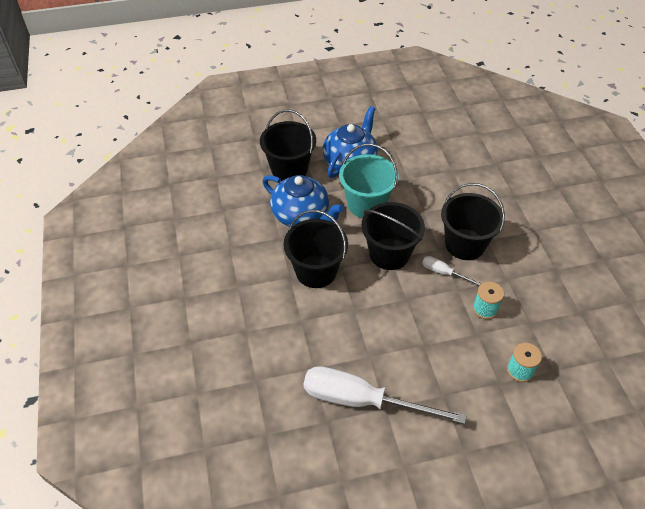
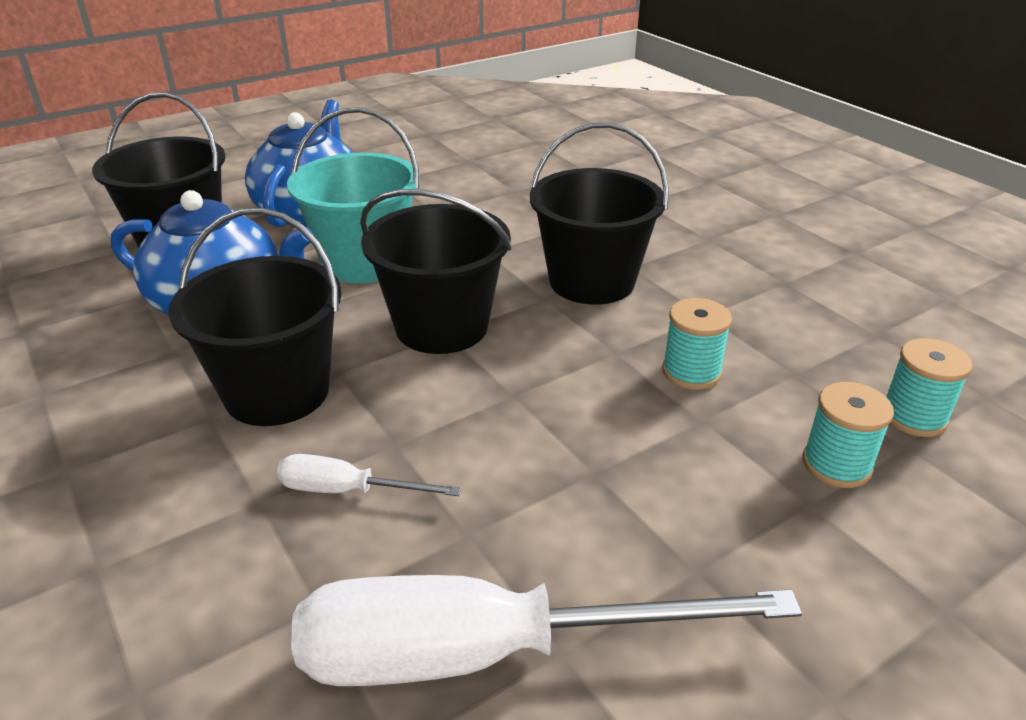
camera: 20 degrees left, 15 degrees down
white screwdriver [422,256,482,286] -> white screwdriver moved to [277,454,461,496]
none -> turquoise spool [887,338,972,437]

